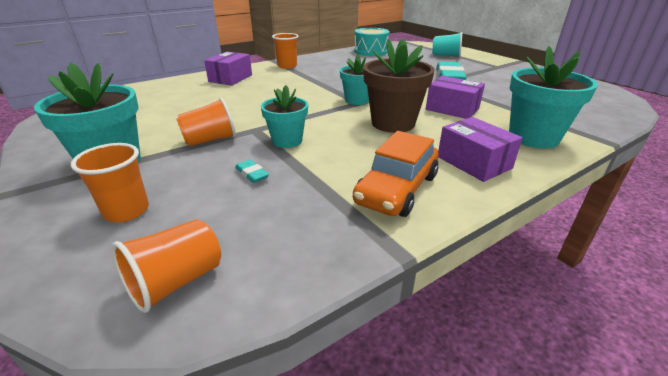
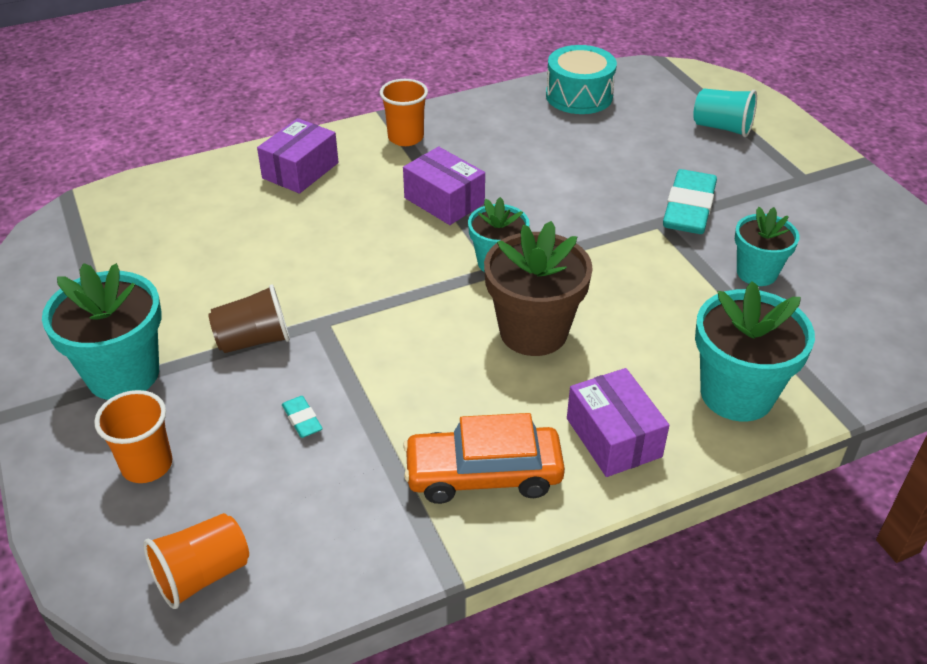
camera: 10 degrees right, 10 degrees up
orange cup [176,98,236,146] -> brown cup [208,284,290,353]
turquoise flower pot [261,85,308,148] -> turquoise flower pot moved to [735,207,799,286]
orange car [353,131,439,217] -> orange car turned 45 degrees clockwise [403,413,565,504]
purple box [426,76,485,119] -> purple box moved to [403,147,485,225]

